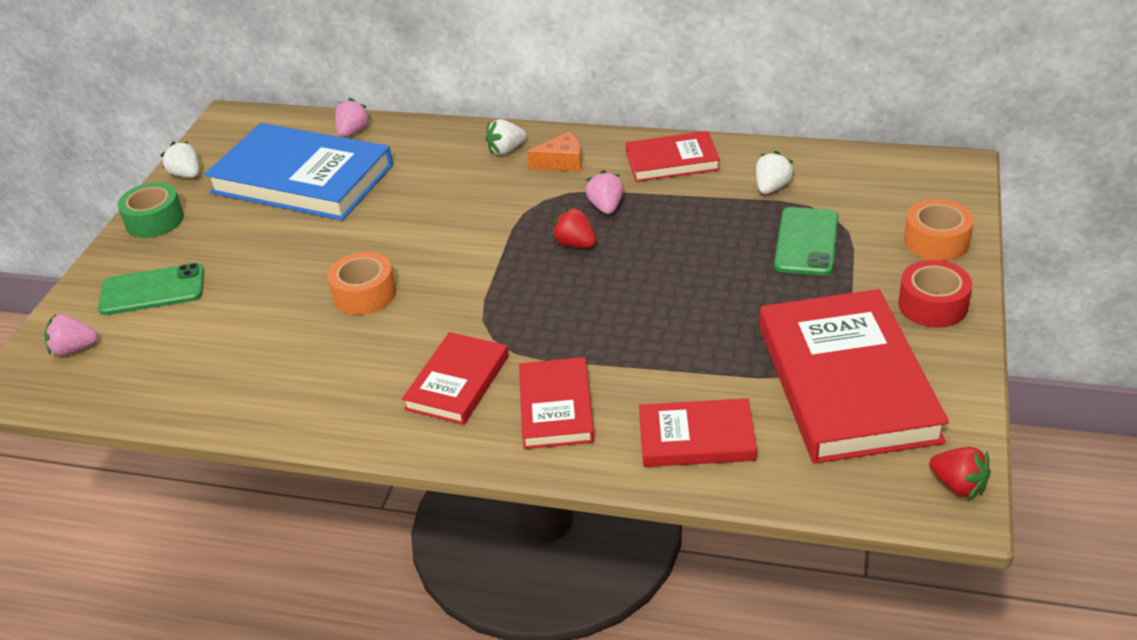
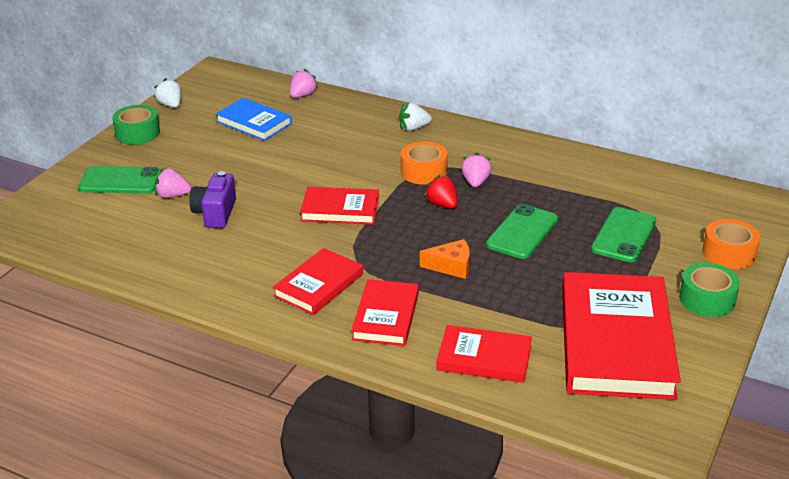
camera: 10 degrees right, 5 degrees down
pink strawberry [44,314,97,356] -> pink strawberry moved to [155,168,192,198]
blue book [204,123,393,221] -> blue book [216,98,292,141], size x0.54
orange tape [327,252,396,315] -> orange tape moved to [401,141,448,185]
orange cheese [527,132,582,172] -> orange cheese moved to [420,239,470,279]
red book [626,131,720,182] -> red book moved to [300,187,379,225]
white strawberry [756,151,794,194] -> none
red tape [898,260,972,327] -> green tape [679,263,740,317]
red strawberry [929,447,991,499] -> none
none -> purple camera [189,171,236,228]
none -> green phone [486,204,558,259]

